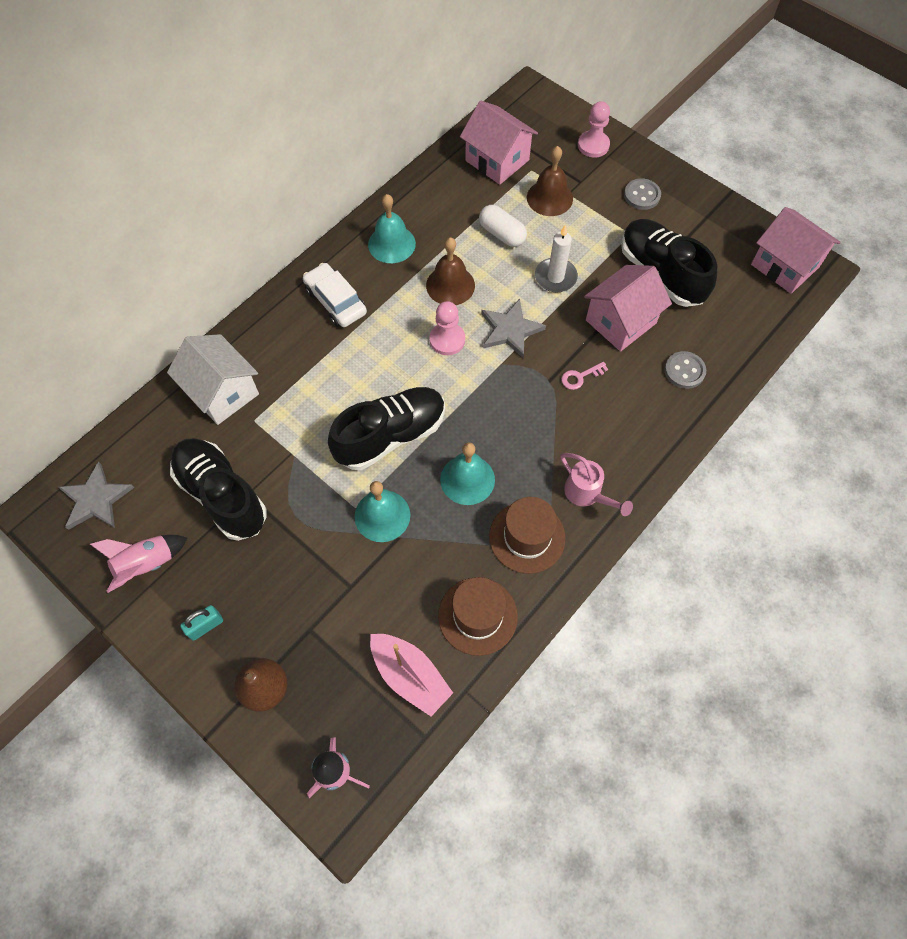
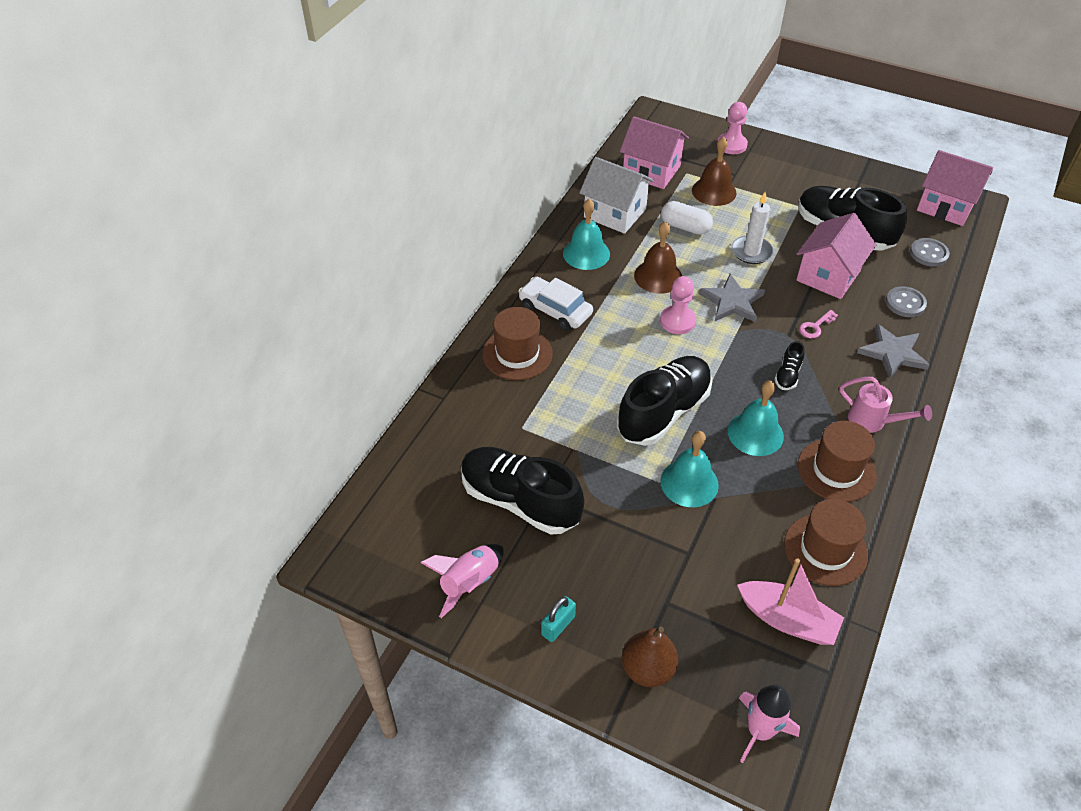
camera: 15 degrees left, 15 degrees down
grey star [58,462,134,530] -> grey star moved to [857,324,930,379]
white house [167,334,259,425] -> white house moved to [580,157,654,234]
grey button [624,178,661,210] -> grey button moved to [910,238,950,267]
none -> brown hat [483,307,553,380]
none -> black shoe [775,341,805,390]

